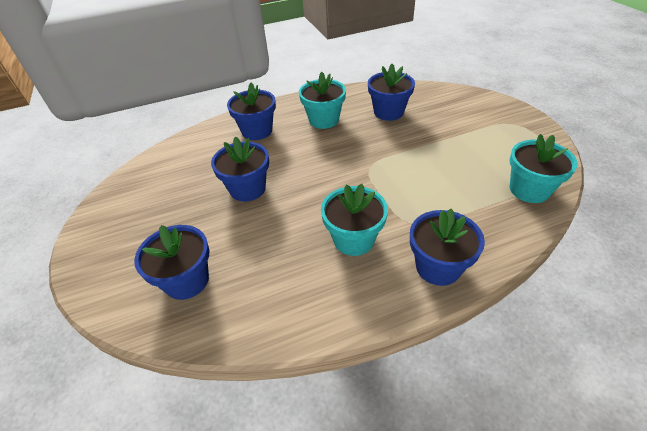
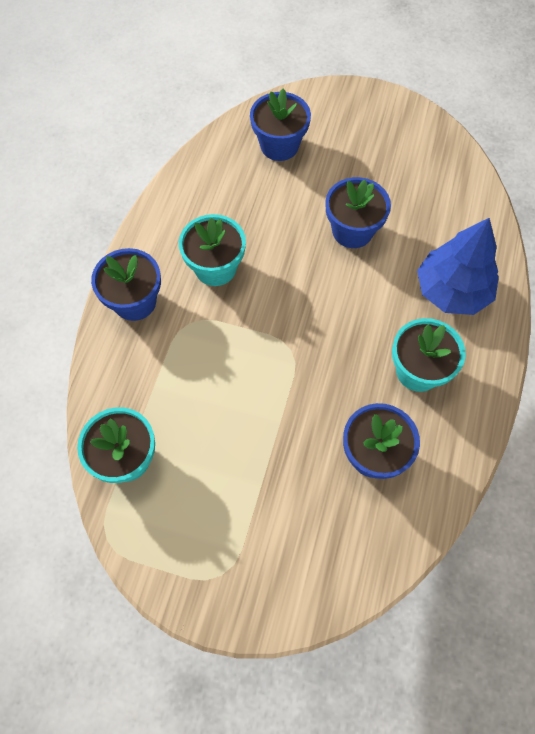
camera: 125 degrees right, 20 degrees up
blue flower pot [227,83,276,140] -> blue tree [417,218,499,315]

